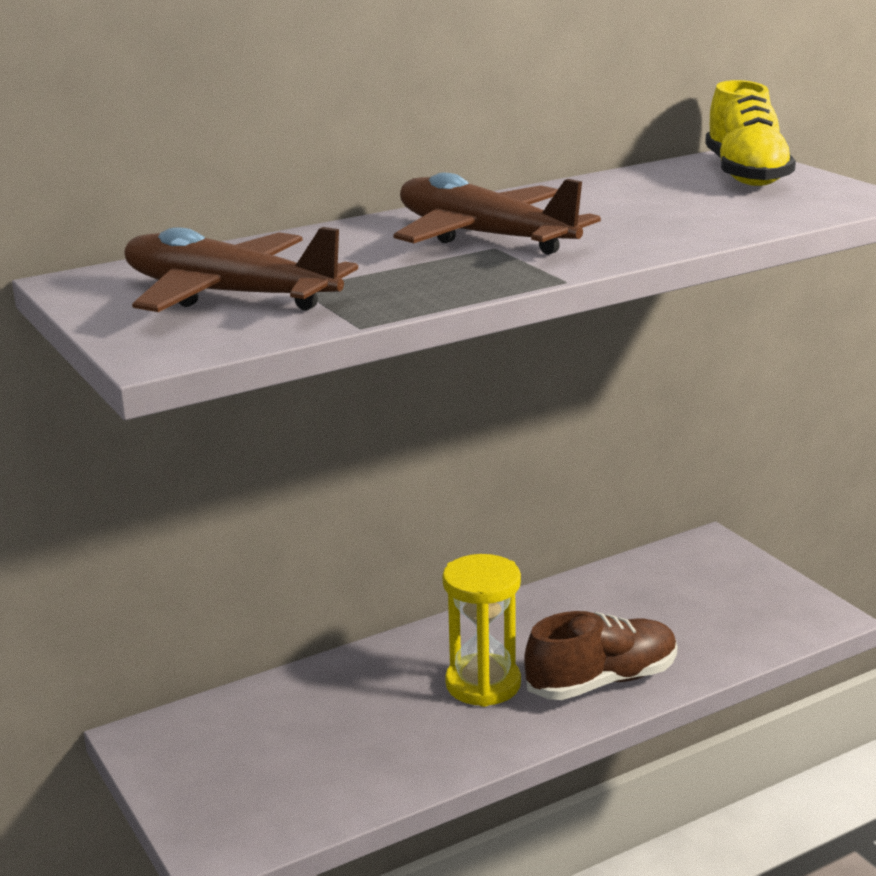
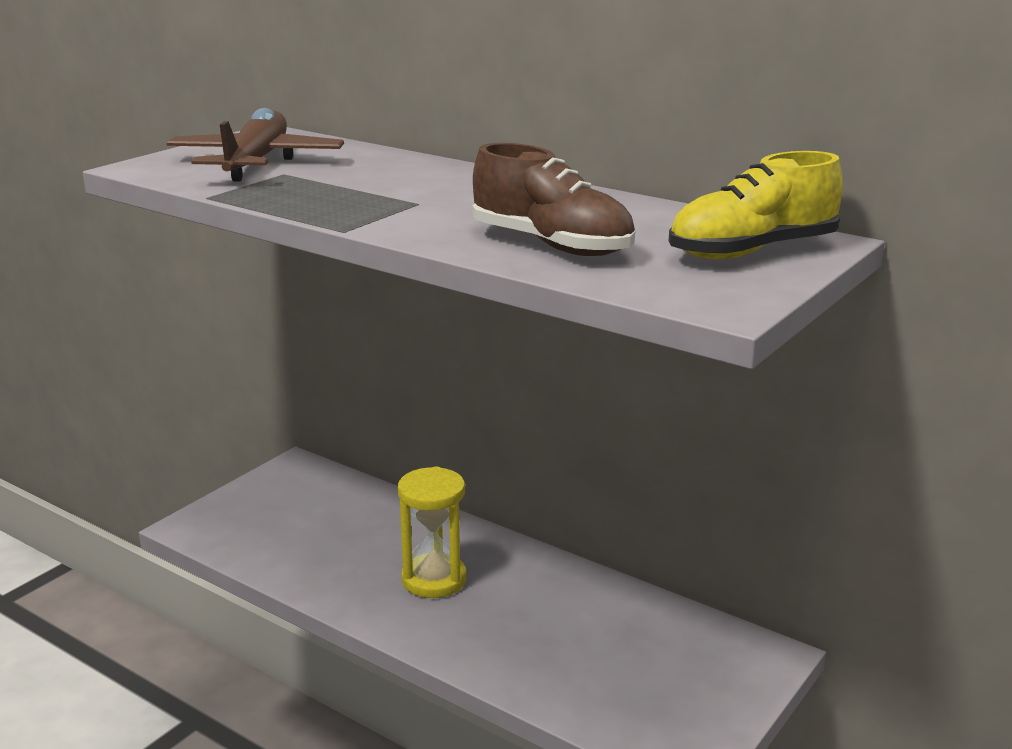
camera: 65 degrees right, 0 degrees up
brown plane [393,173,601,255] -> none
brown shoe [524,611,677,700] -> brown shoe moved to [472,143,635,256]

